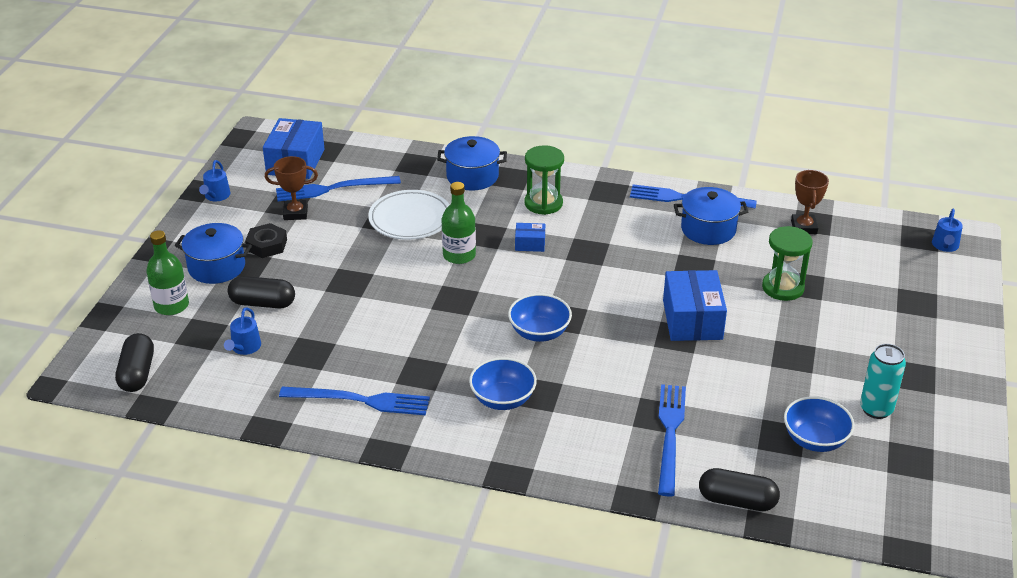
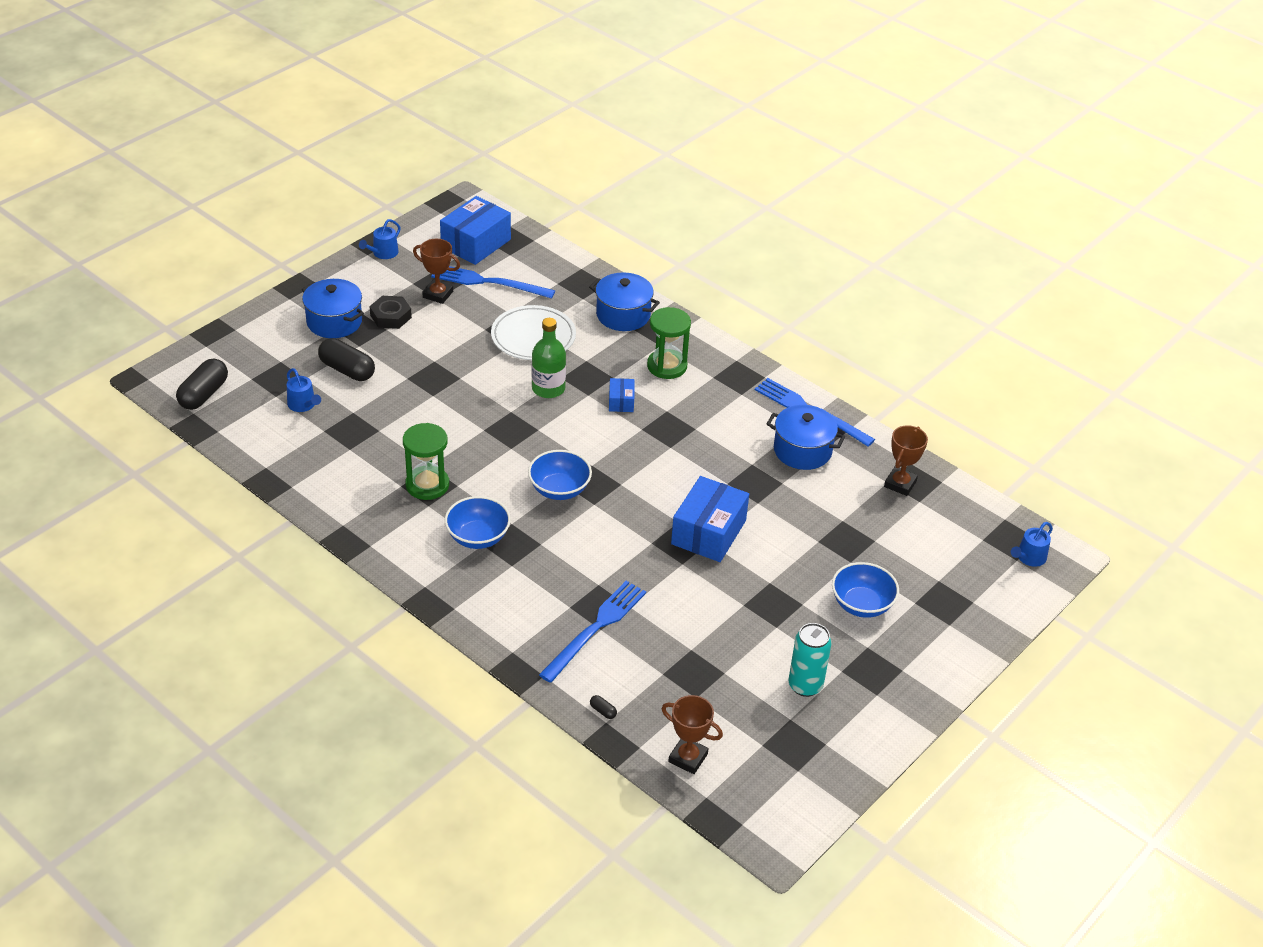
camera: 25 degrees right, 5 degrees up
green bottle [146,230,189,315] -> none
blue watering can [224,307,261,355] -> blue watering can turned 75 degrees counterclockwise [287,368,321,412]
blue fork [279,386,430,415] -> none
blue box [515,223,545,252] -> blue box turned 60 degrees clockwise [609,378,635,412]
black capsule [699,468,780,511] -> black capsule [590,695,617,719], size x0.41
green hourglass [762,226,813,301] -> green hourglass moved to [403,423,449,500]
blue bowl [784,396,855,452] -> blue bowl moved to [832,562,899,618]
none -> brown trophy [662,695,723,774]

